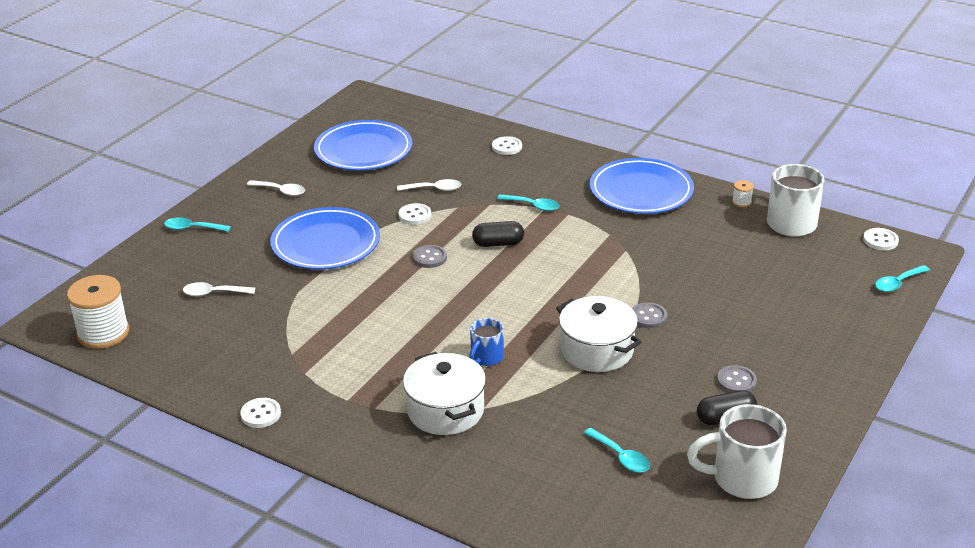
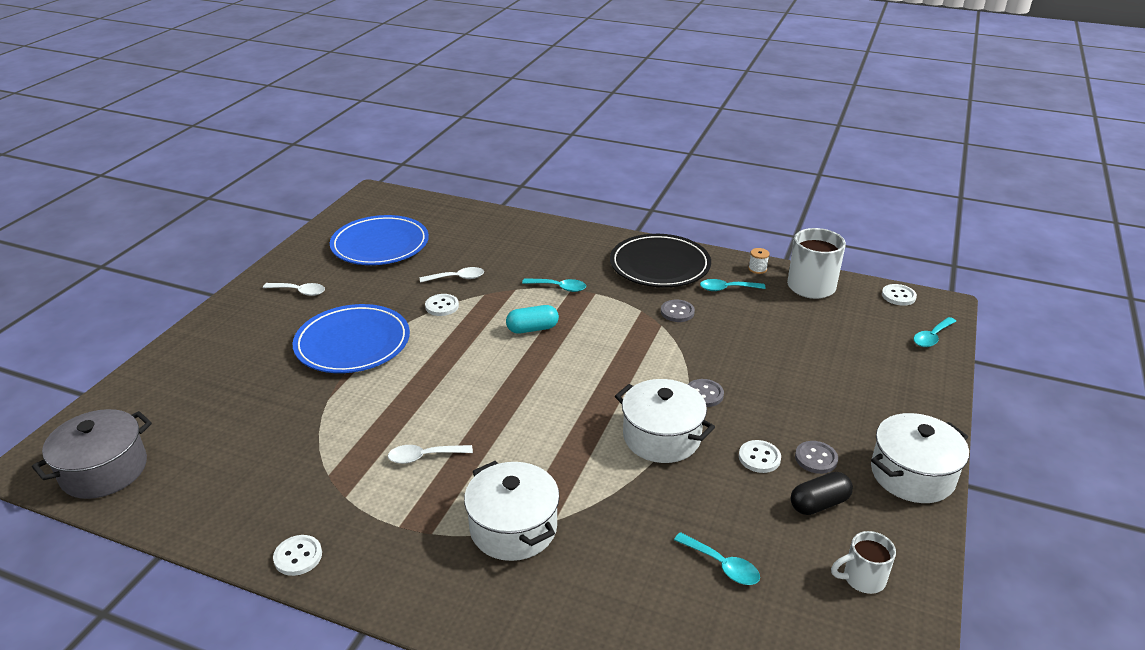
camera: 10 degrees left, 0 degrees up
white spool [67,275,129,349] -> grey pot [32,409,152,499]
turquoise spoon [164,217,231,232] -> turquoise spoon moved to [700,279,766,291]
white spoon [183,282,255,296] -> white spoon moved to [388,445,473,464]
grey button [413,245,447,268] -> grey button moved to [661,300,695,322]
blue mug [469,318,504,366] -> none
black capsule [472,221,524,247] -> turquoise capsule [506,305,559,334]
white button [492,136,522,155] -> white button moved to [739,440,781,473]
blue plate [590,158,694,214] -> black plate [610,234,711,288]
white mug [687,404,787,499] -> white mug [831,531,896,594], size x0.58
none -> white pot [871,413,969,503]

